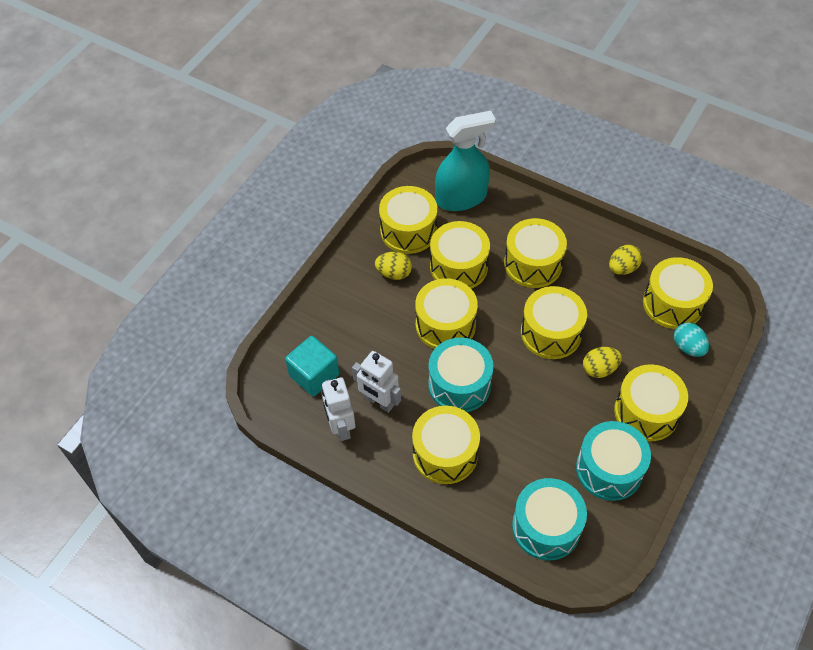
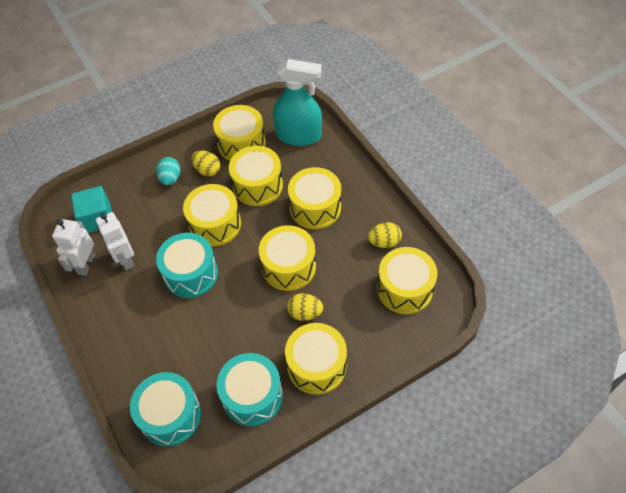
camera: 30 degrees right, 0 degrees up
yellow drum [412,406,480,484] -> none
turquoise egg [674,323,709,357] -> turquoise egg moved to [156,157,181,185]

